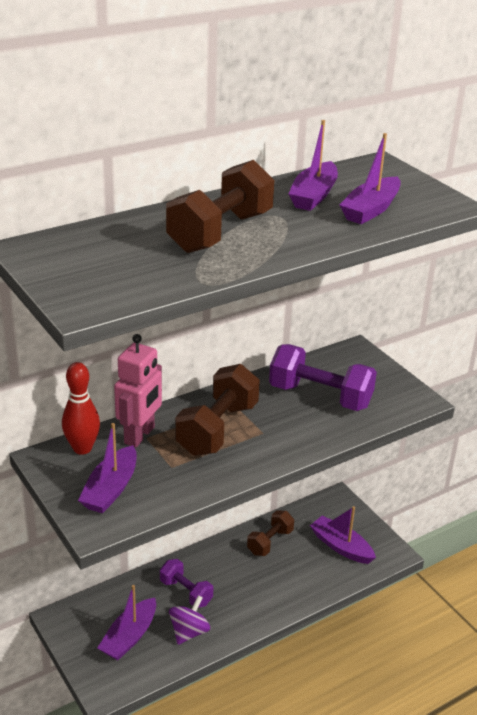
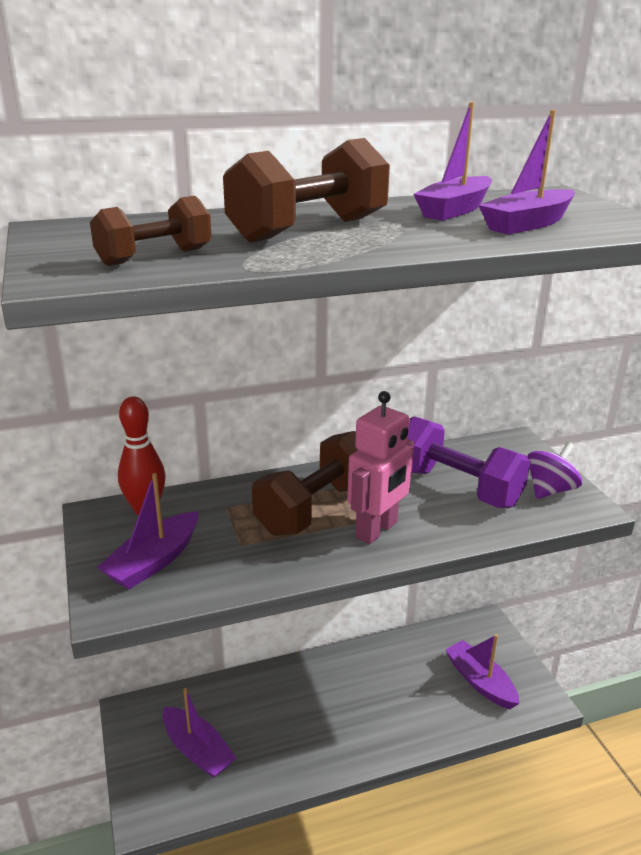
camera: 15 degrees right, 5 degrees down
purple boat [97,585,156,660] -> purple boat turned 90 degrees counterclockwise [163,688,236,778]
pink robot [114,334,162,447] -> pink robot moved to [347,391,414,544]
purple dumbbell [160,559,213,608] -> none
purple spinning top [169,595,210,645] -> purple spinning top moved to [528,442,582,499]
brown dumbbell [247,510,294,556] -> brown dumbbell moved to [90,196,212,266]

